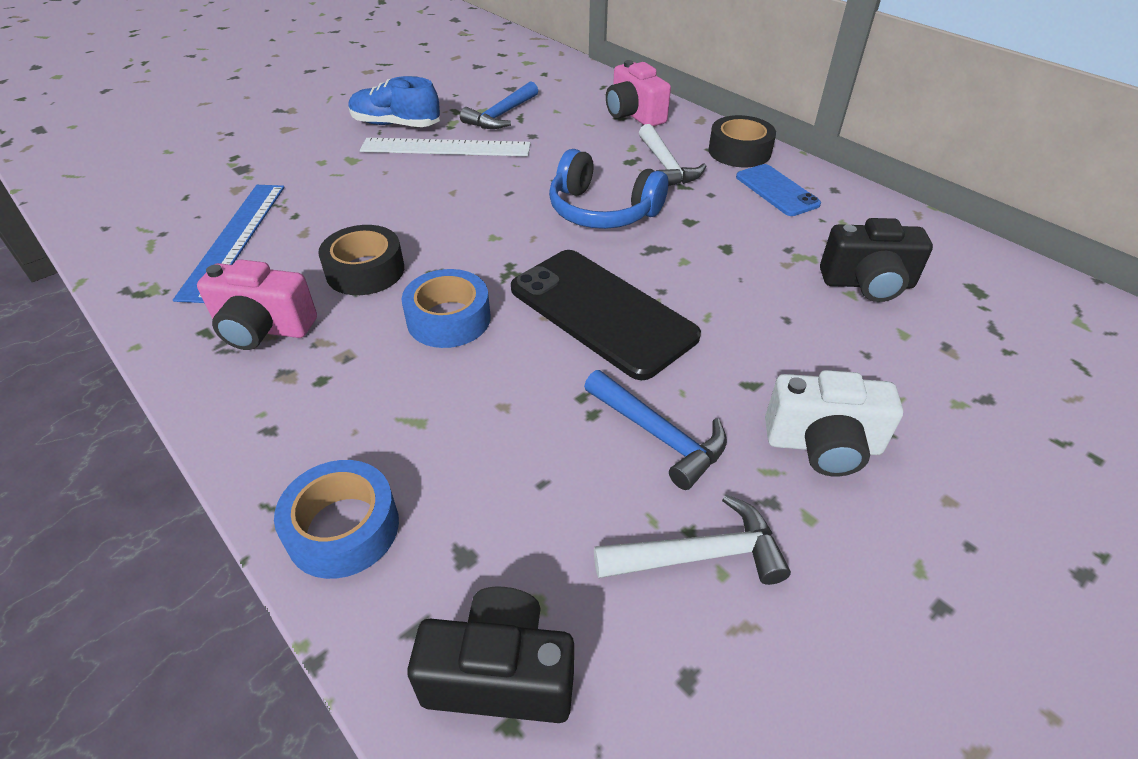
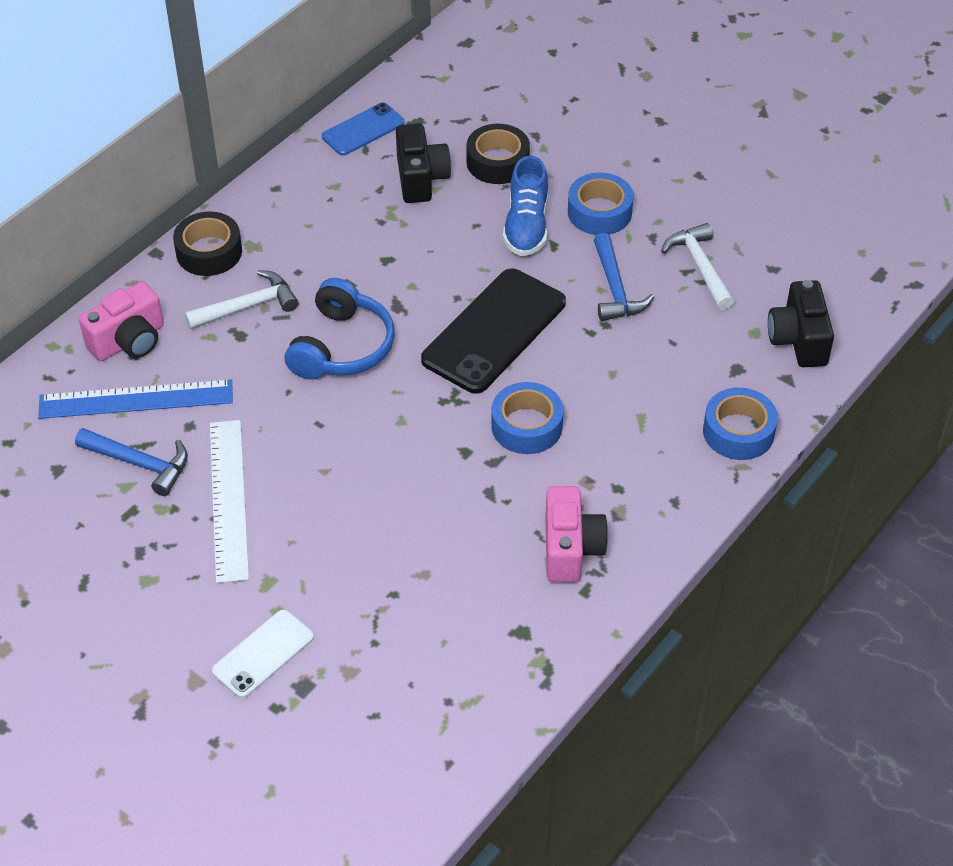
camera: 100 degrees left, 5 degrees up
blue ruler [173,185,285,303] -> blue ruler moved to [38,379,233,419]
black tape [318,225,404,295] -> black tape moved to [467,124,530,184]
blue shoe [348,76,440,127] -> blue shoe moved to [503,156,548,256]
blue hammer [584,370,727,490] -> blue hammer turned 135 degrees clockwise [594,233,654,321]
blue phone [736,164,821,216] -> blue phone moved to [322,103,404,156]
white camera [765,370,903,476] -> blue tape [568,173,633,235]
none -> white phone [212,610,314,698]

